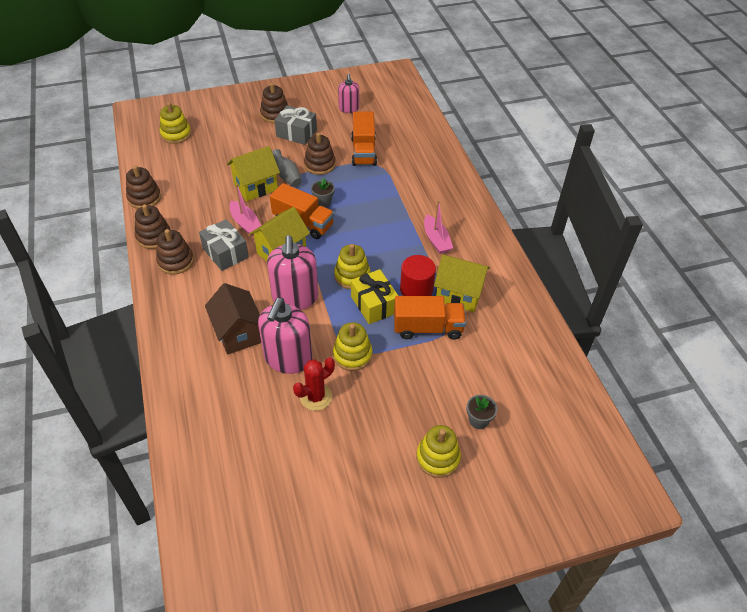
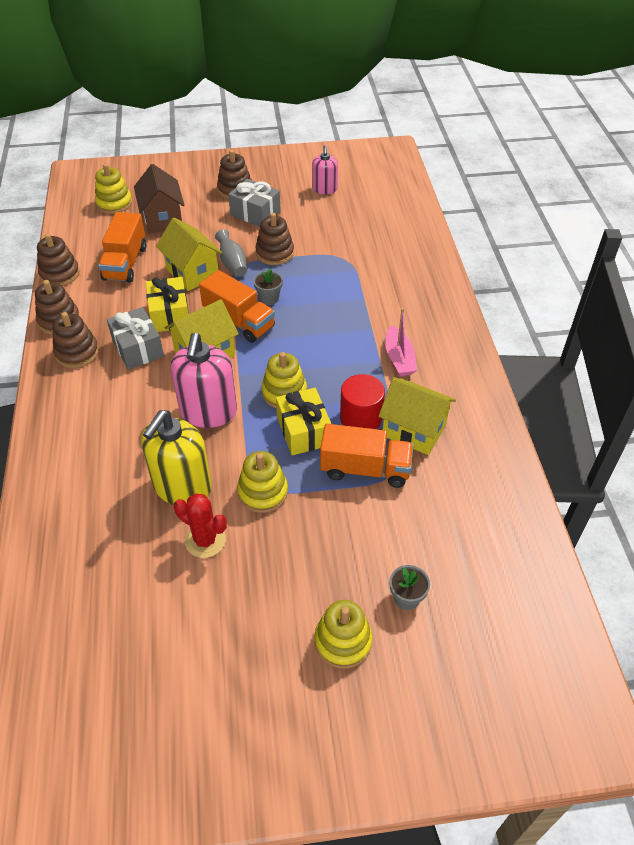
camera: 10 degrees right, 0 degrees up
brown house [205,283,261,354] -> brown house moved to [134,164,185,234]
yellow house [227,146,280,202] -> yellow house turned 75 degrees clockwise [156,217,222,291]
pink boat [229,184,261,236] -> yellow gift [146,277,189,332]
pink soap dispenser [258,298,312,374] -> yellow soap dispenser [141,410,212,505]
red cactus [293,358,335,411] -> red cactus turned 60 degrees clockwise [174,493,227,558]
orange truck [351,112,377,166] -> orange truck moved to [98,212,146,283]

